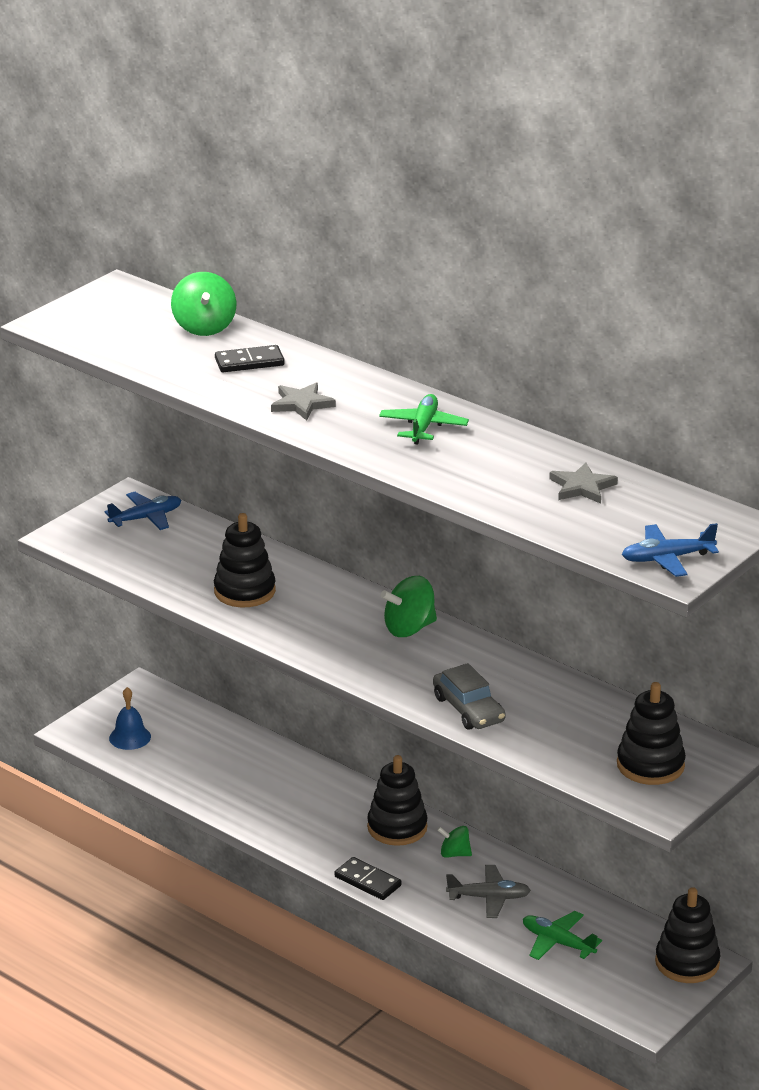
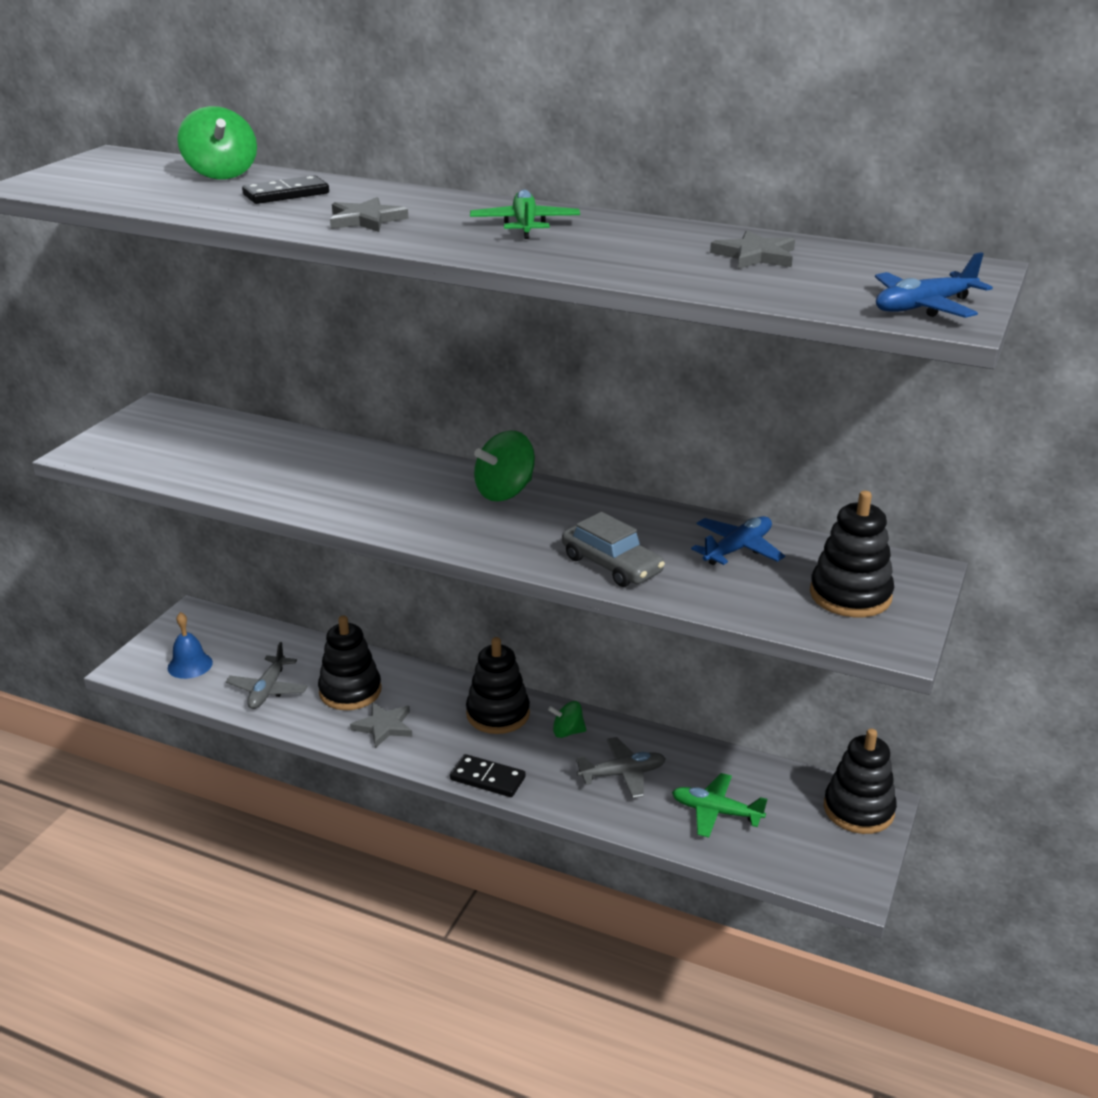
camera: 15 degrees left, 0 degrees up
blue plane [105,492,181,530] -> blue plane moved to [691,516,785,565]
black stacking toy [214,513,276,607] -> black stacking toy moved to [318,615,381,710]
none -> grey plane [226,642,308,709]
none -> grey star [350,702,412,748]

